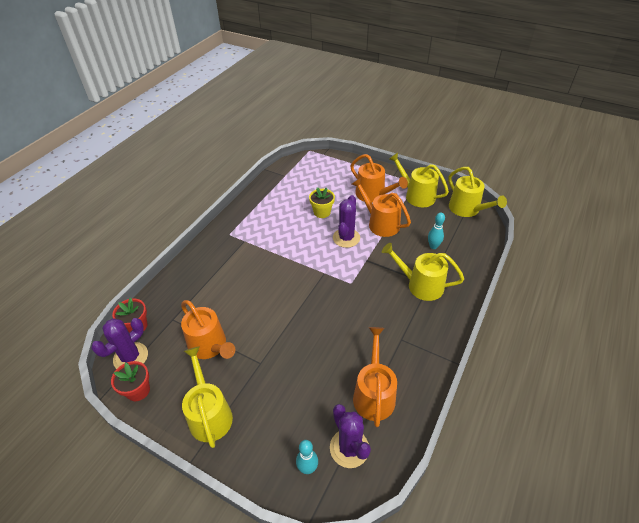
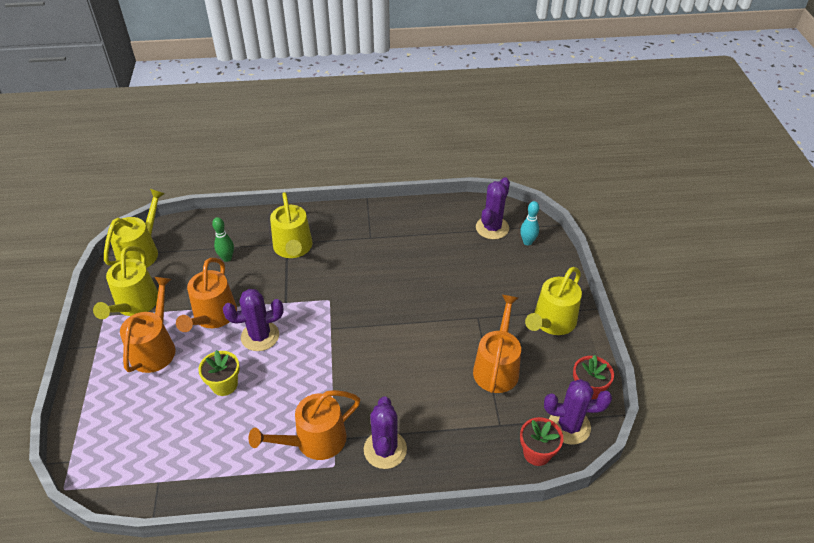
camera: 125 degrees left, 0 degrees up
orange watering can [353,327,397,427] -> orange watering can moved to [249,390,360,460]
turquoise bowling pin [428,212,445,249] -> green bowling pin [212,217,234,262]
none -> purple cactus [364,396,407,469]

